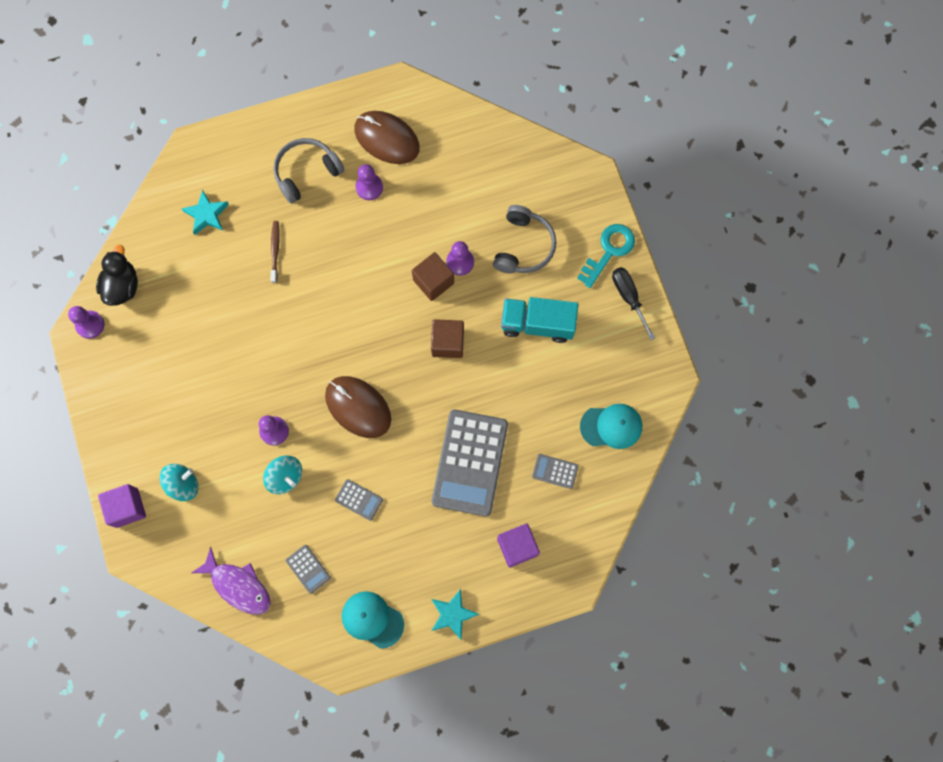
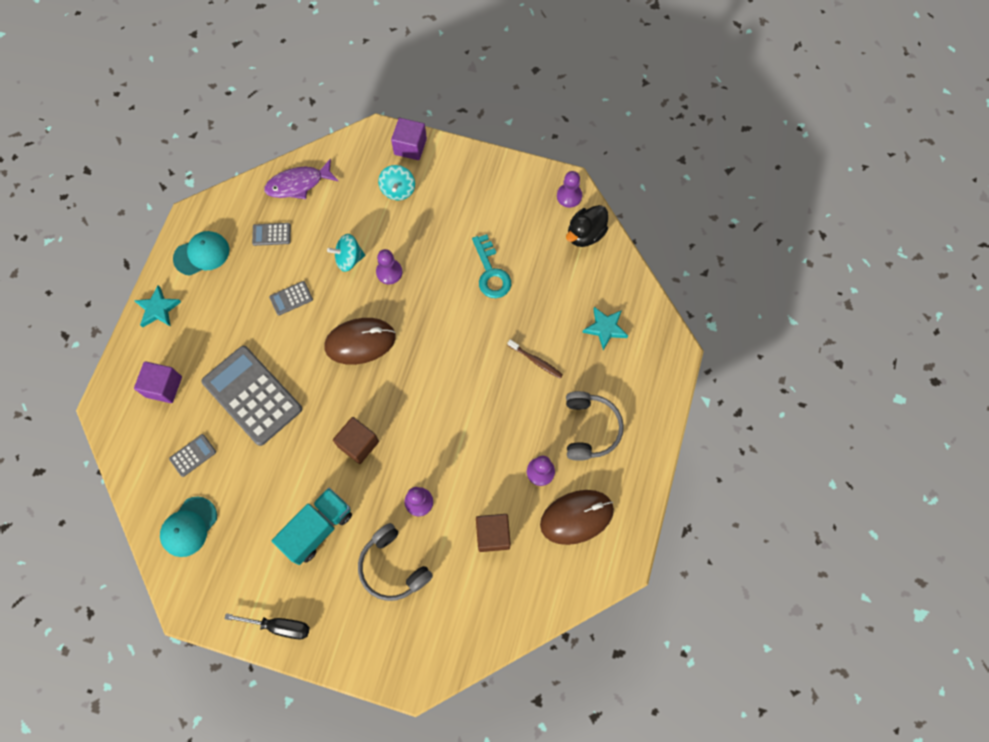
camera: 125 degrees right, 5 degrees down
black duck [96,245,138,306] -> black duck turned 90 degrees clockwise [566,205,608,247]
brown cube [412,252,454,301] -> brown cube moved to [476,514,511,552]
turquoise key [577,224,635,288] -> turquoise key moved to [472,234,511,298]

